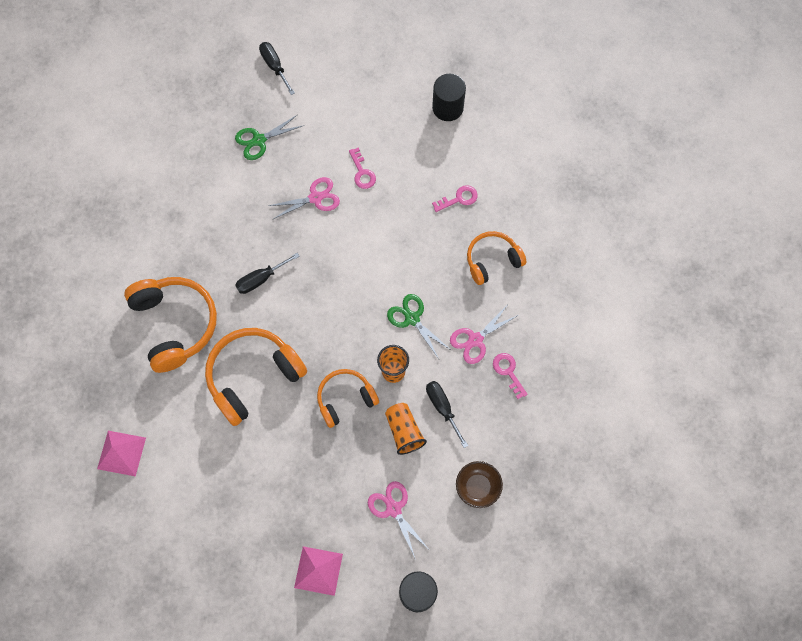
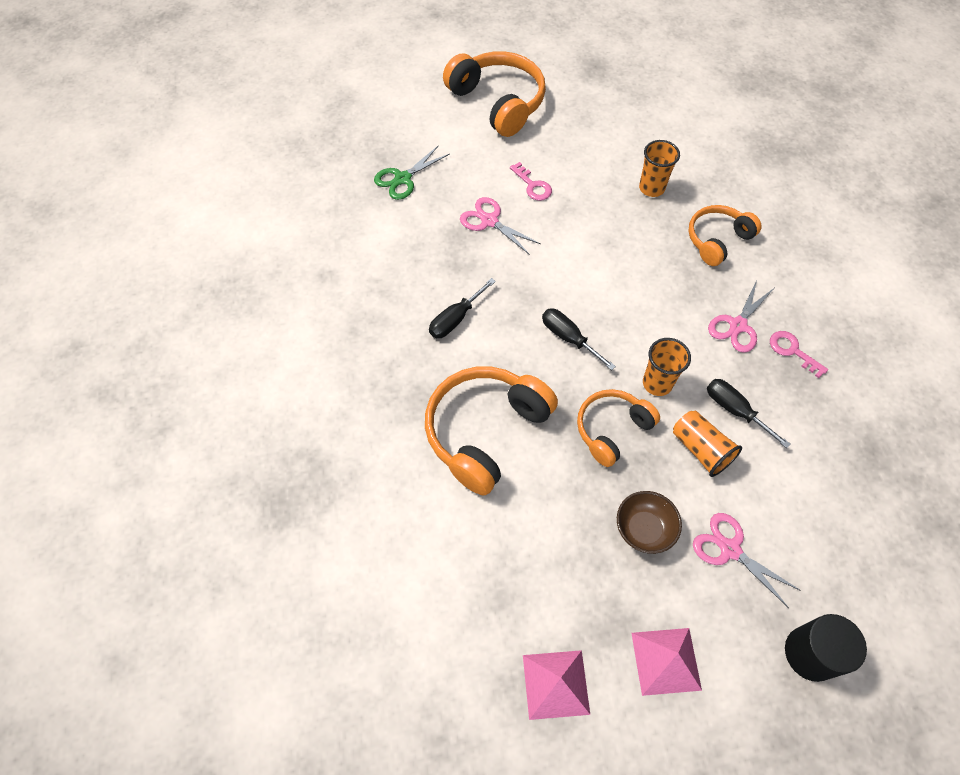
camera: 15 degrees left, 10 degrees down
pink pyramid [97,431,146,477] -> pink pyramid moved to [523,650,590,720]
orange headphones [124,277,217,373] -> orange headphones moved to [443,51,546,137]
black screwdriver [259,42,295,95] -> black screwdriver moved to [542,309,616,370]
pink scissors [269,177,340,220] -> pink scissors turned 105 degrees counterclockwise [460,197,541,255]
green scissors [387,294,451,359] -> none
black cylinder [432,74,466,121] -> none
pink key [432,185,478,212] -> orange cup [639,140,680,197]
brown bowl [456,461,503,508] -> brown bowl moved to [617,491,682,554]

